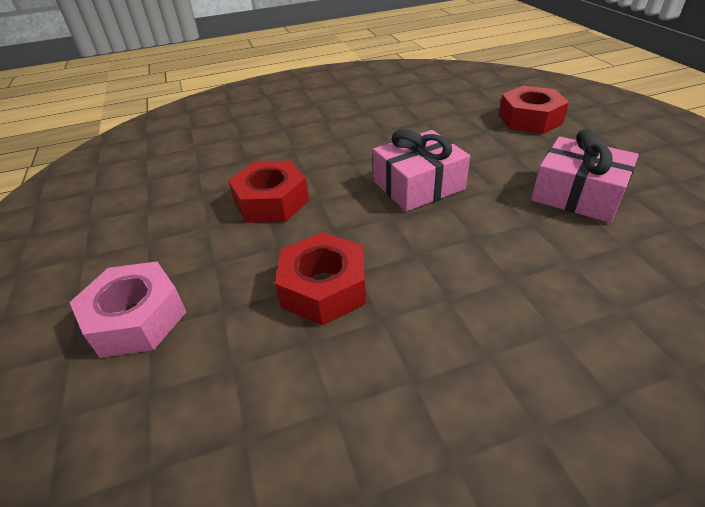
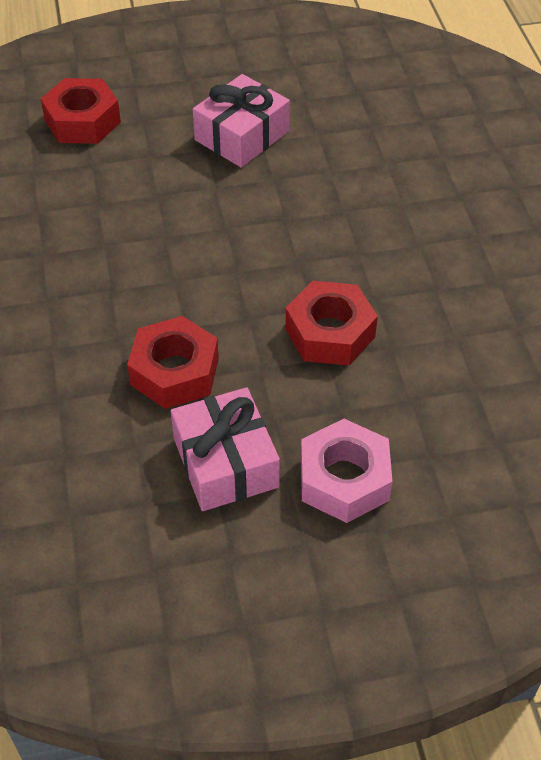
camera: 85 degrees left, 10 degrees up
pink gift [373,129,470,212] -> pink gift moved to [171,387,280,511]

